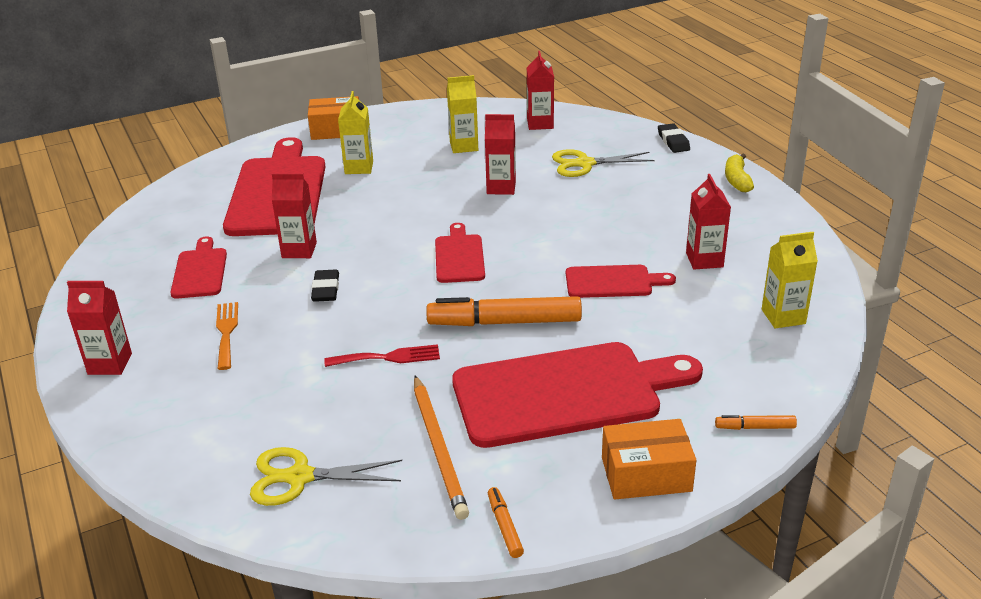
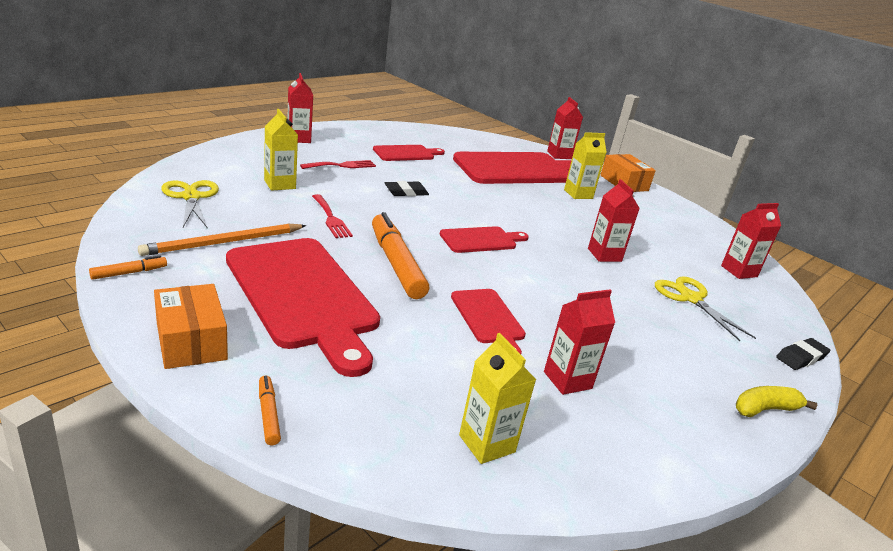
camera: 65 degrees right, 5 degrees down
orange fork [216,302,238,370] -> red fork [300,160,376,169]
red carton [272,173,317,258] -> red carton moved to [547,97,583,159]
yellow carton [447,75,478,153] -> yellow carton moved to [264,109,298,191]

